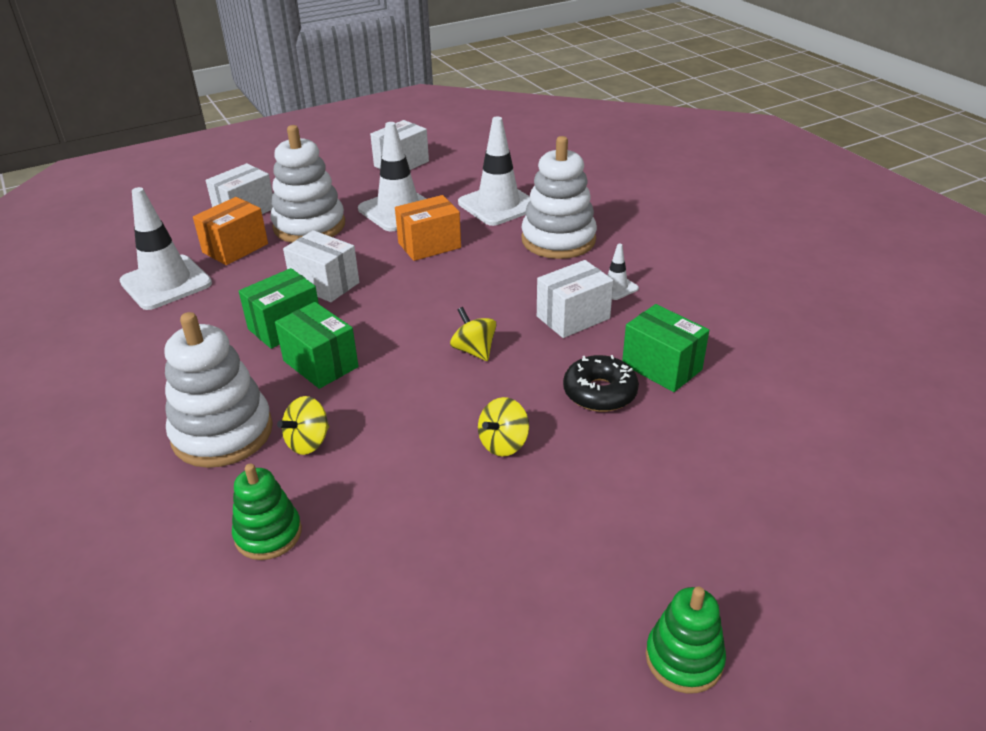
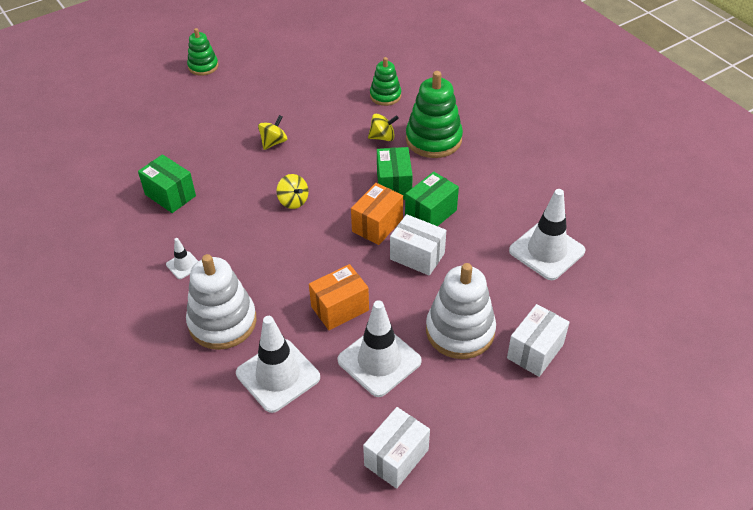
camera: 175 degrees right, 10 degrees up
white stacking toy [165,312,273,468] -> green stacking toy [406,71,463,158]
orange box [193,197,268,265] -> orange box moved to [351,183,403,245]
green box [275,302,358,389] -> green box turned 45 degrees clockwise [377,147,413,200]
yellow spinning top [277,396,329,455] -> yellow spinning top turned 45 degrees clockwise [368,113,399,141]
white box [537,260,613,338] -> none
black donut [563,355,639,412] -> none

